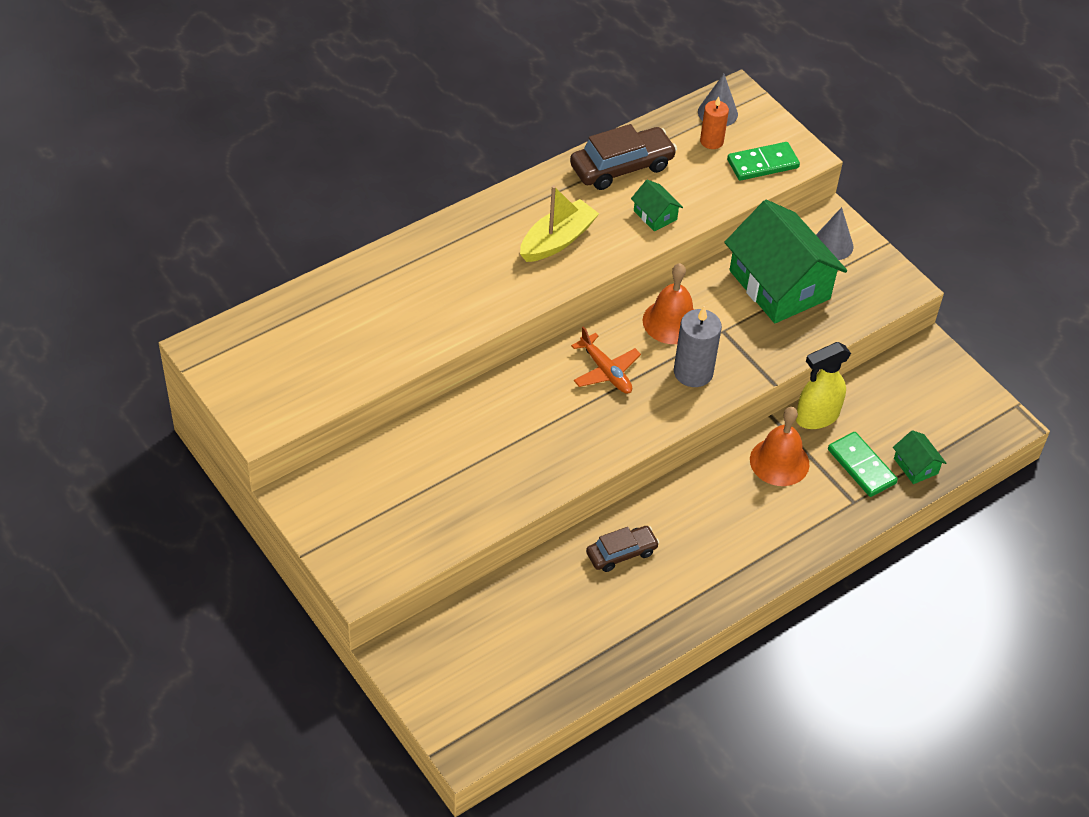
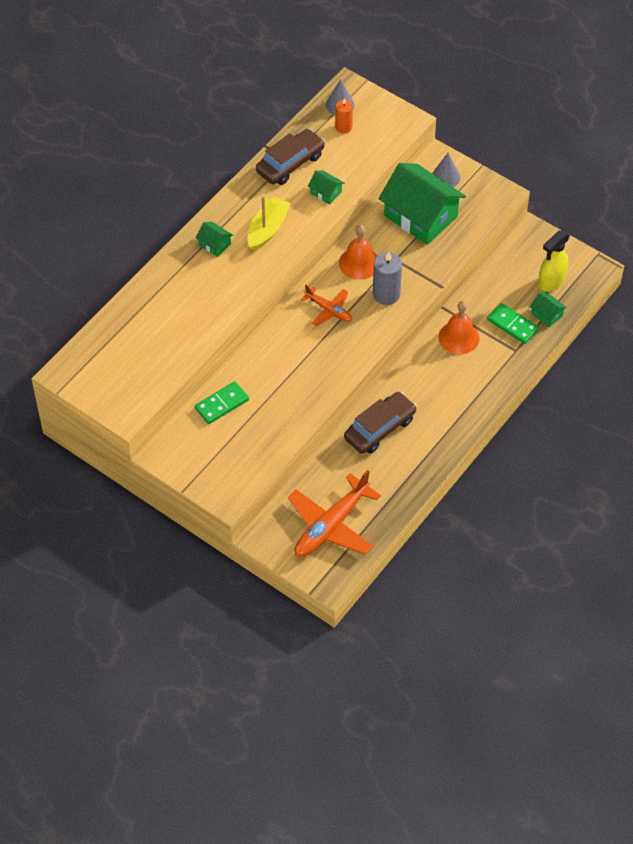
camera: 15 degrees left, 5 degrees up
brown car [586,526,659,572] -> brown car [344,392,417,454], size x1.62
green domino [727,142,800,181] -> green domino moved to [195,381,249,424]
yellow spray bottle [796,342,851,429] -> yellow spray bottle moved to [538,230,570,291]
none -> green house [196,222,233,257]
none -> orange plane [288,470,381,557]

